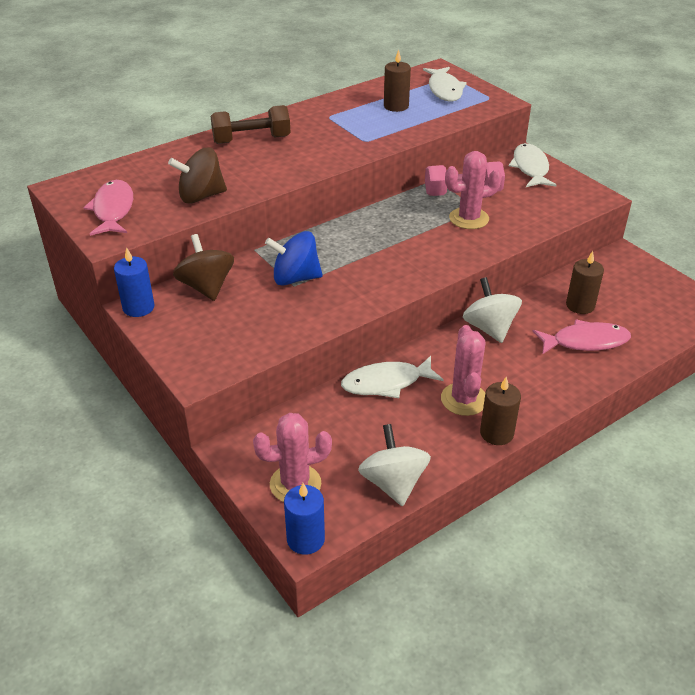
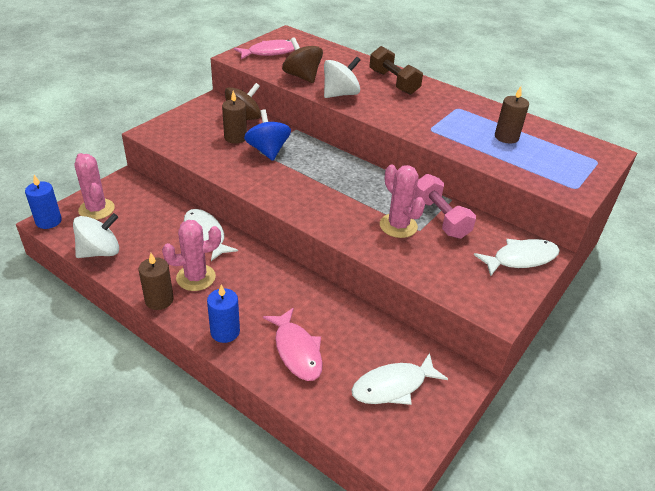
camera: 70 degrees right, 0 degrees up
blue candle [114,247,155,317] -> blue candle moved to [207,284,240,343]
white fish [423,67,467,102] -> white fish moved to [351,353,448,405]
white spinning top [463,277,522,343] -> white spinning top moved to [324,57,360,98]
brown candle [566,251,604,314] -> brown candle moved to [222,91,247,144]

